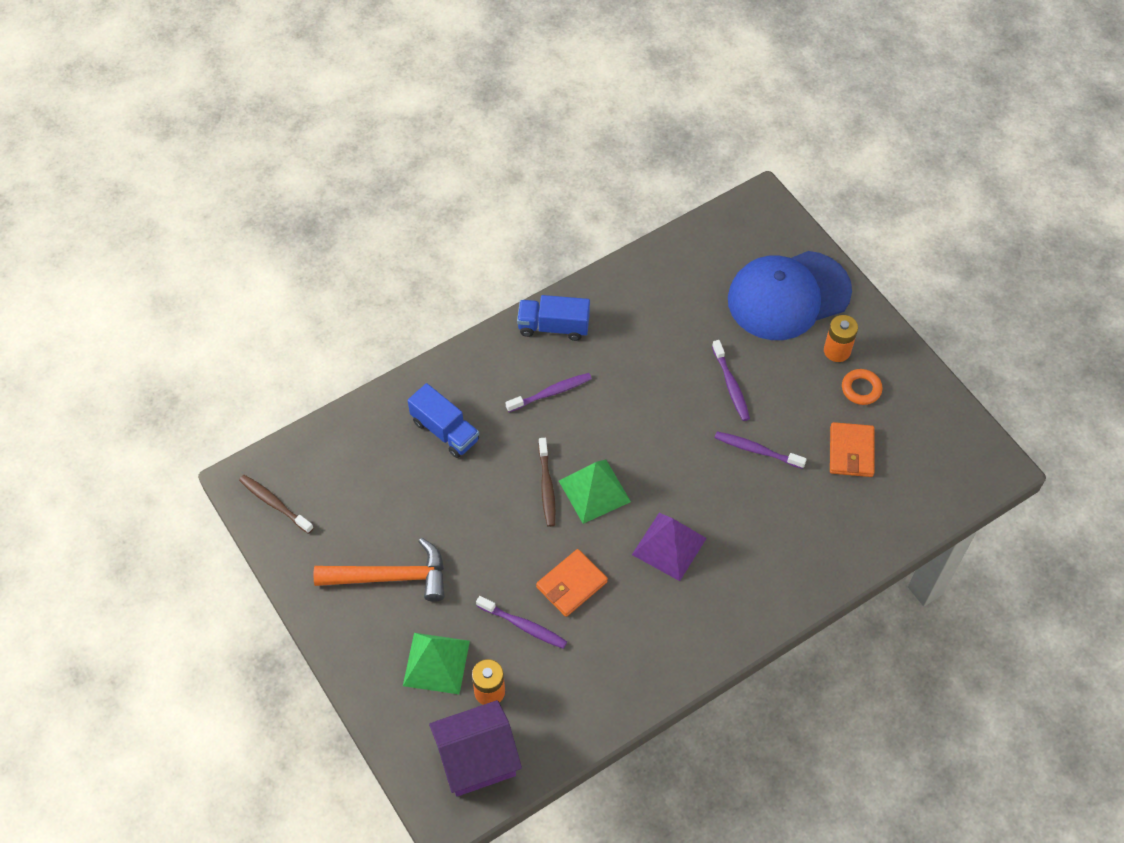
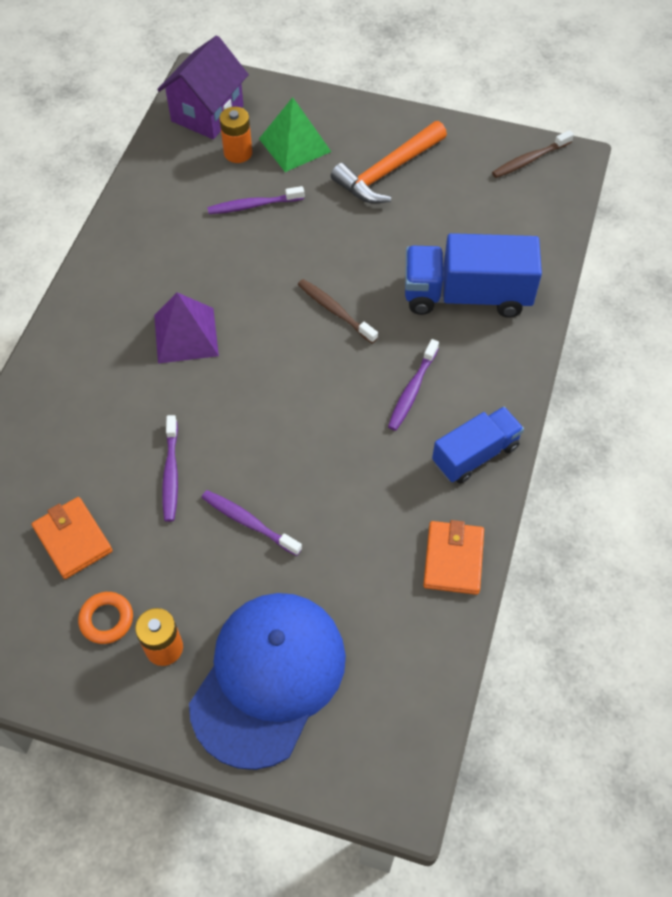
camera: 140 degrees right, 0 degrees up
brown toothbrush [239,475,314,534] -> brown toothbrush turned 150 degrees clockwise [492,130,574,178]
blue truck [408,383,479,458] -> blue truck [405,233,542,318], size x1.57
orange wallet [536,549,608,617] -> orange wallet moved to [423,520,484,595]
green pyramid [559,459,631,524] -> none
purple toothbrush [715,431,807,469] -> purple toothbrush turned 105 degrees clockwise [162,415,178,522]

